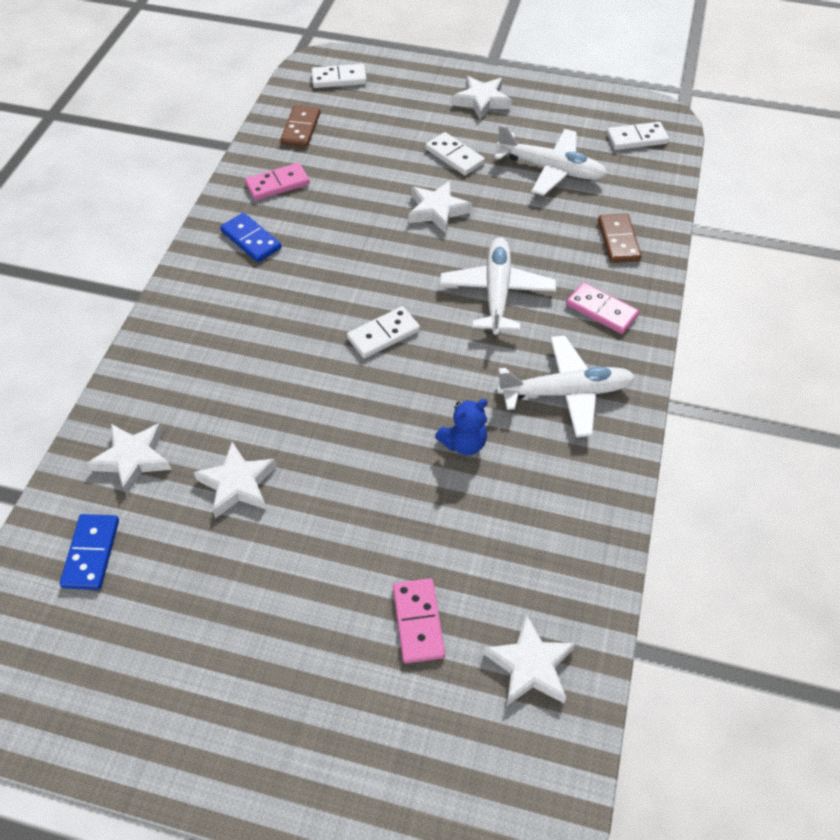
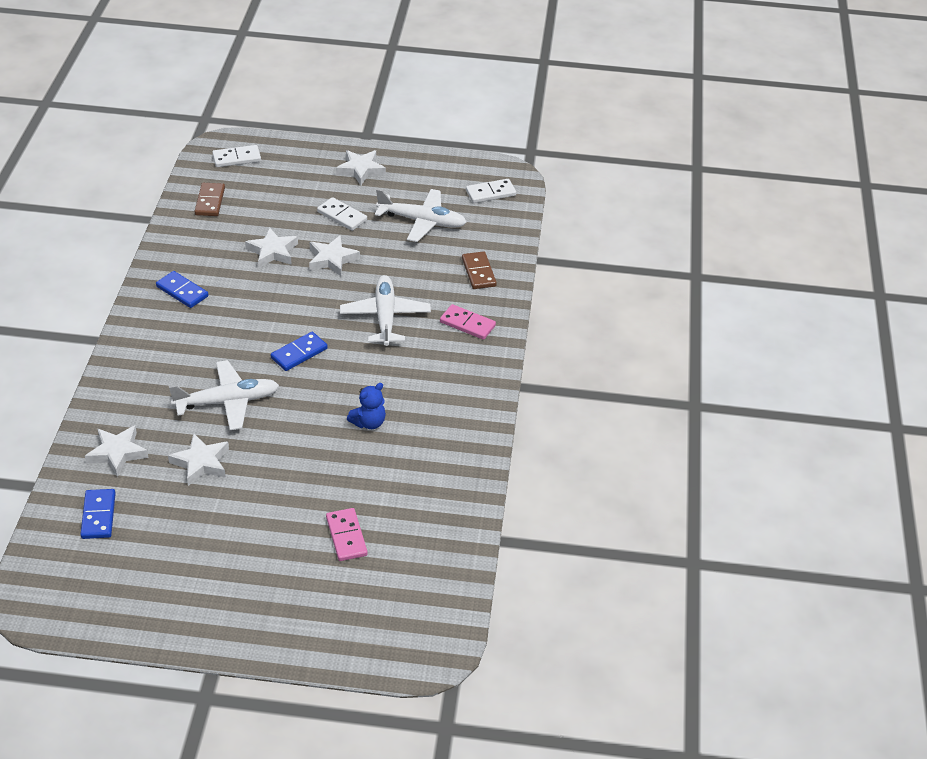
camera: 10 degrees left, 10 degrees down
pink domino [245,163,310,201] -> none
white domino [347,306,420,358] -> blue domino [271,332,328,371]
white star [483,614,576,706] -> white star moved to [245,227,298,268]
white plane [497,336,635,437] -> white plane moved to [169,360,279,430]

